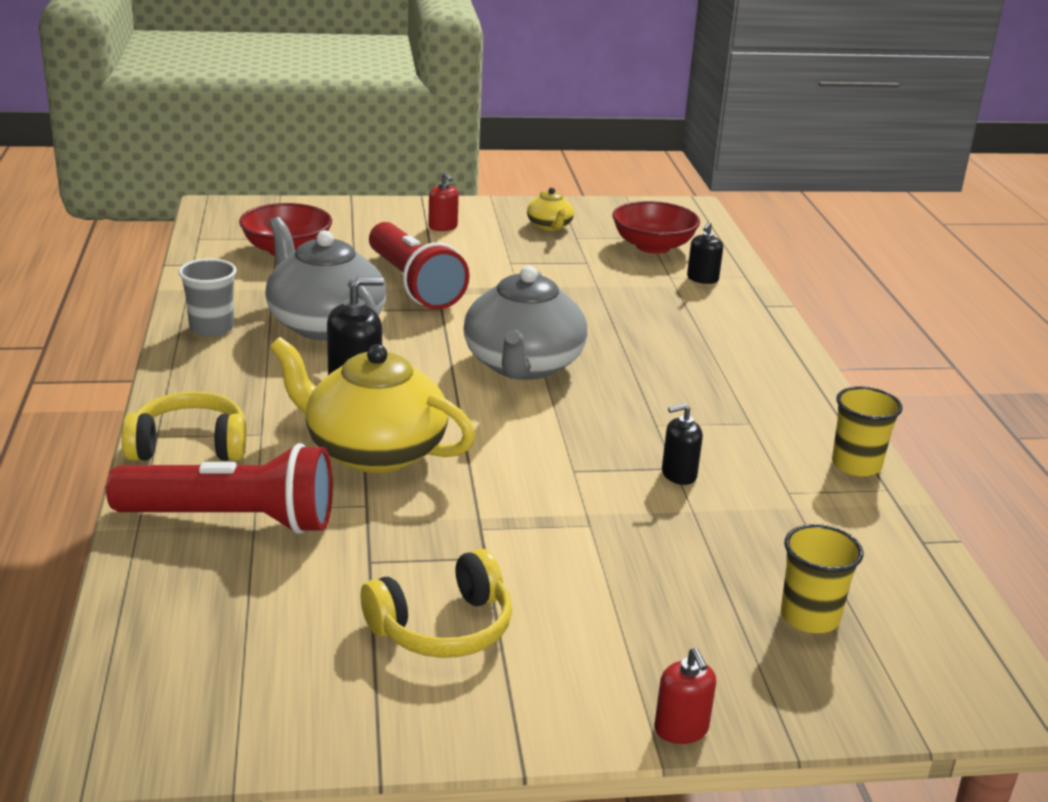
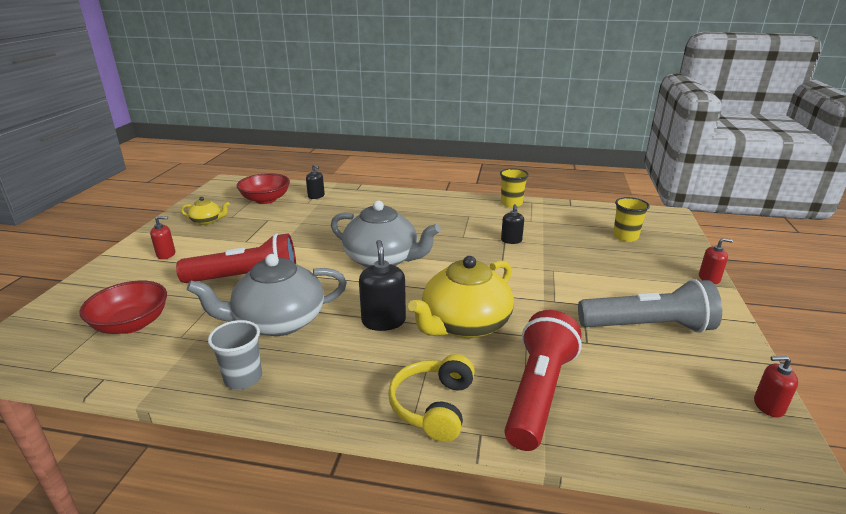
camera: 70 degrees left, 0 degrees up
yellow headphones [360,549,512,658] -> grey flashlight [578,279,722,333]
none -> red soap dispenser [754,356,798,417]

